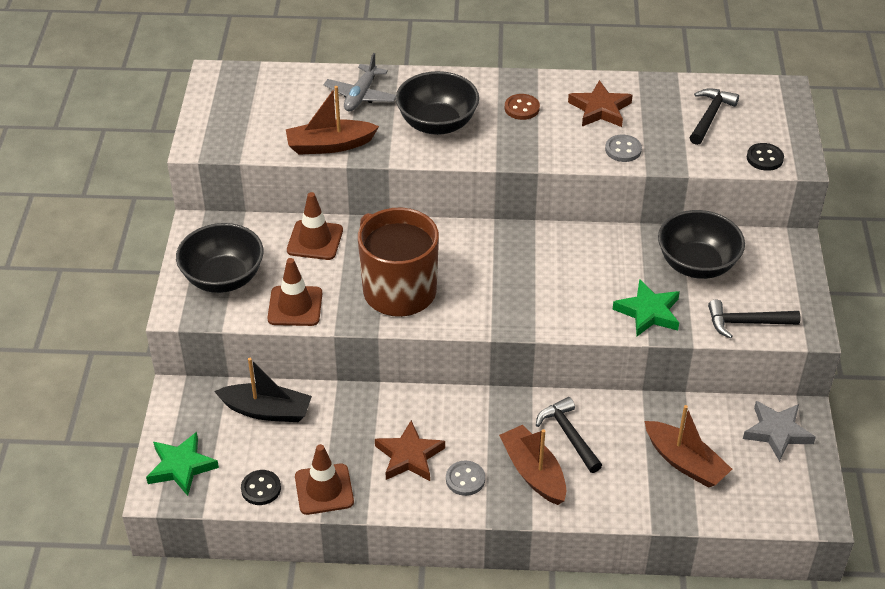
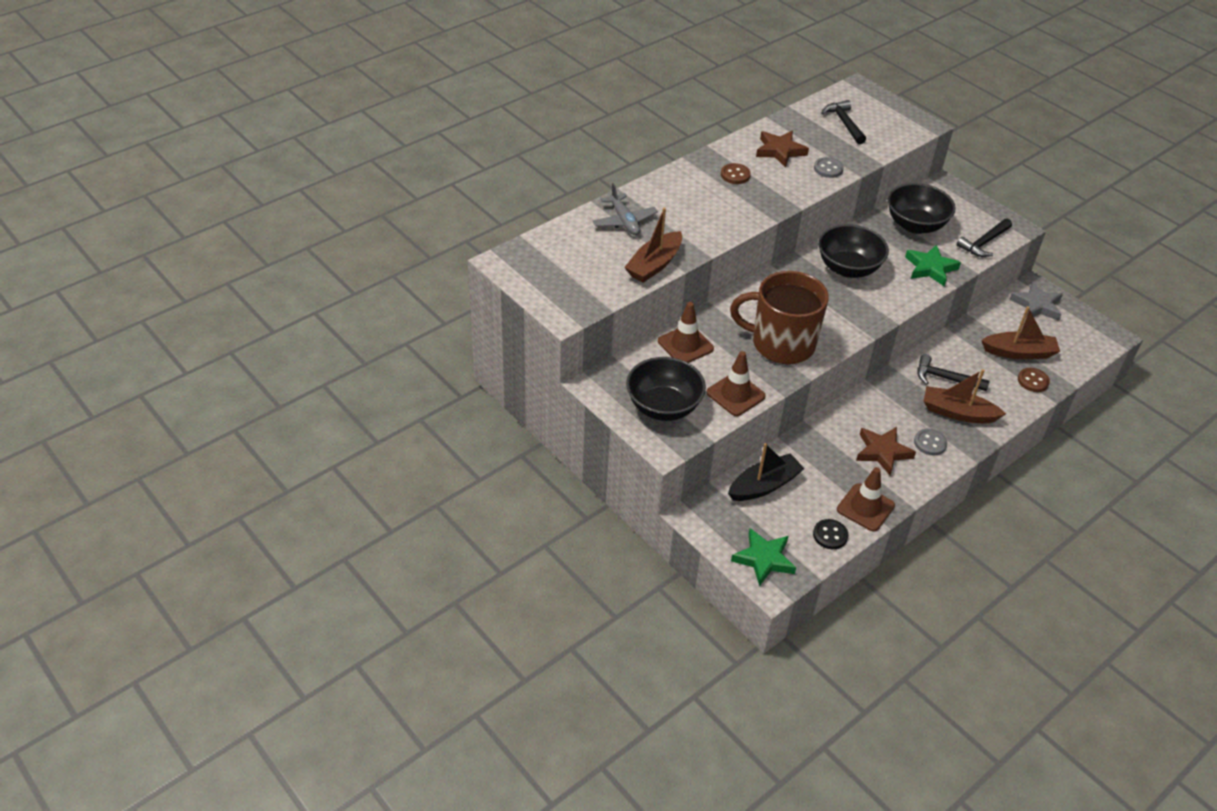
camera: 45 degrees left, 0 degrees up
black bowl [396,71,479,135] -> black bowl moved to [818,224,889,278]
black button [747,143,784,171] -> none
none -> brown button [1018,368,1050,392]

